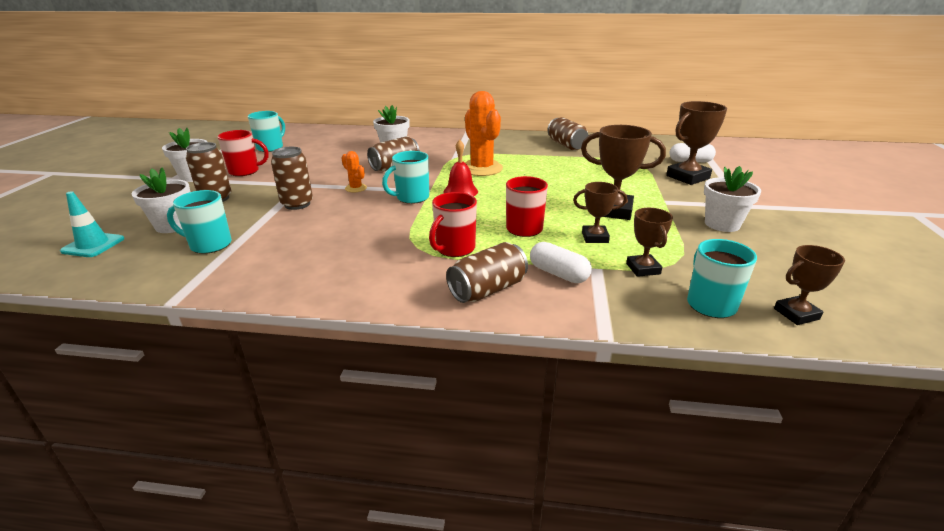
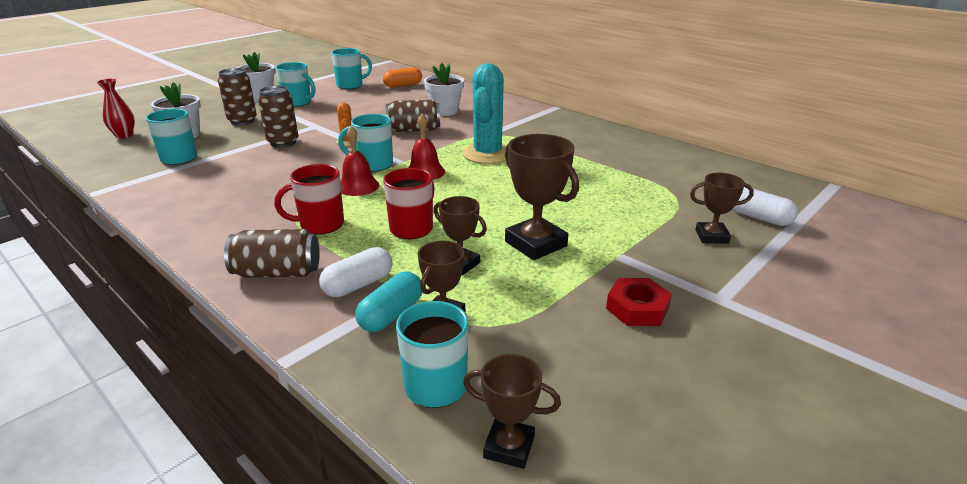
camera: 35 degrees right, 0 degrees up
turquoise traffic cone [60,191,125,257] -> red vase [97,79,135,138]
red mug [217,130,269,176] -> turquoise mug [275,62,315,107]
orange cactus [465,91,503,176] -> turquoise cactus [463,63,506,164]
white capsule [530,242,592,283] -> white capsule turned 60 degrees clockwise [319,247,392,297]
brown can [547,117,589,151] -> none
brown trophy [666,101,727,185] -> brown trophy [690,173,754,244], size x0.60
white flower pot [704,166,761,232] -> red nut [606,278,672,326]
none -> red bell [340,126,379,196]
none -> turquoise capsule [355,271,422,332]
none -> orange capsule [383,67,422,87]

